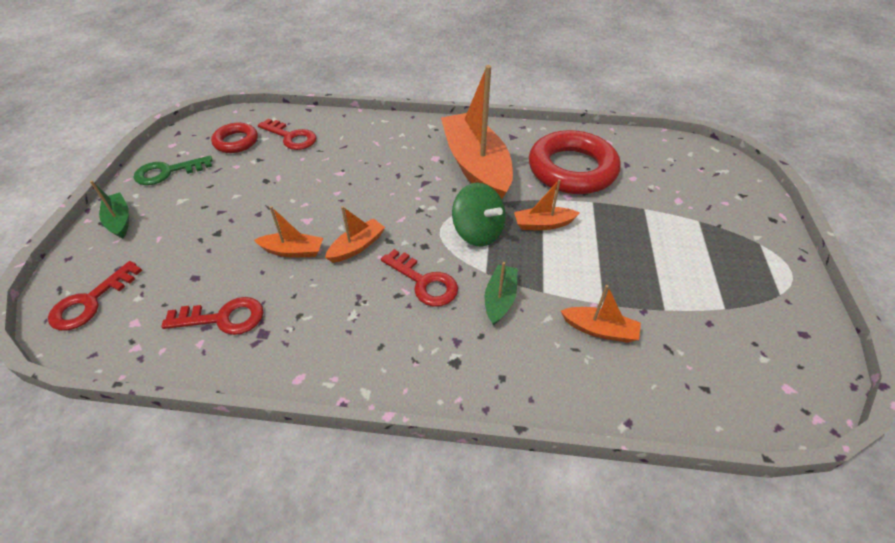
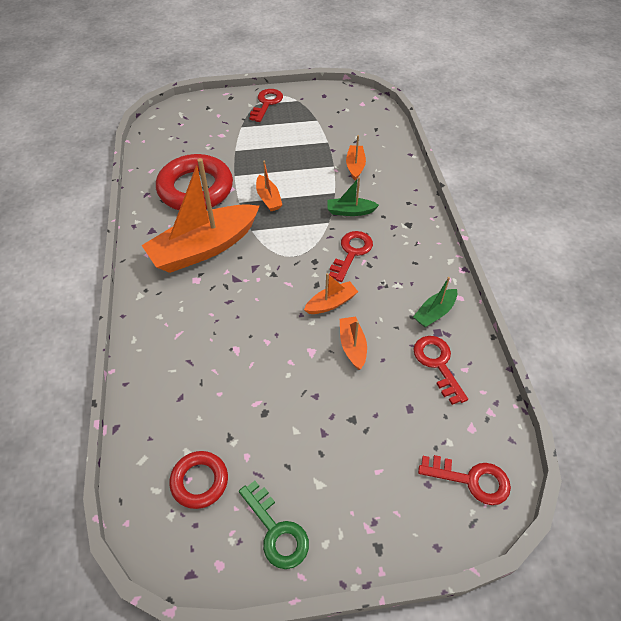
camera: 105 degrees left, 5 degrees up
green boat [90,181,129,239] -> green boat moved to [413,277,457,328]
red key [258,119,316,150] -> red key moved to [250,89,283,122]
orange boat [325,206,385,263] -> orange boat turned 120 degrees clockwise [304,273,358,314]
green spinning top [452,183,506,247] -> none

